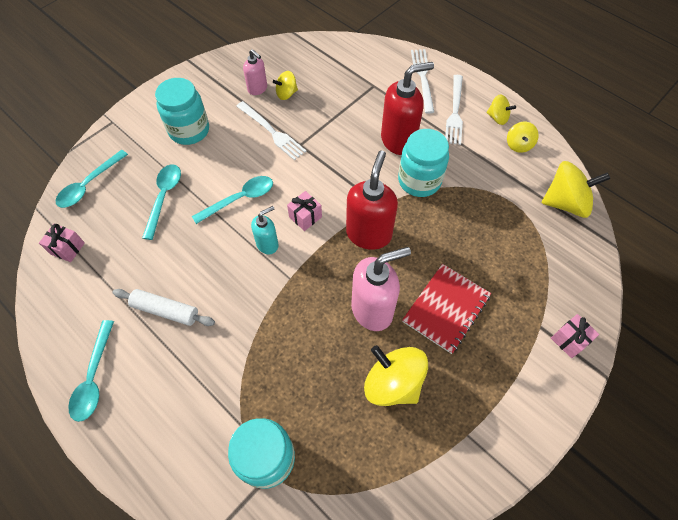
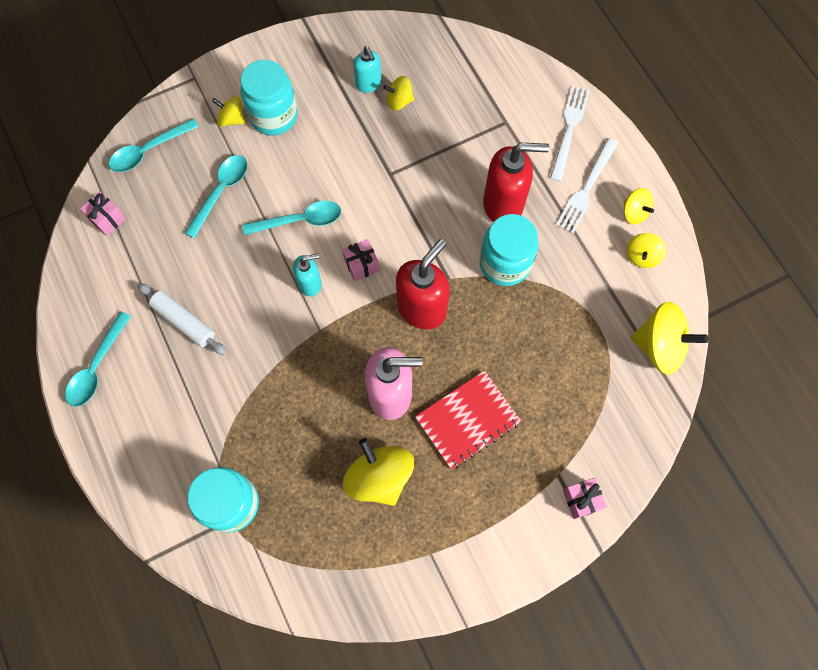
camera: 20 degrees right, 10 degrees up
white fork [236,101,306,160] -> none
pink soap dispenser [243,49,267,95] -> turquoise soap dispenser [354,46,381,93]
none -> yellow spinning top [212,96,245,127]

